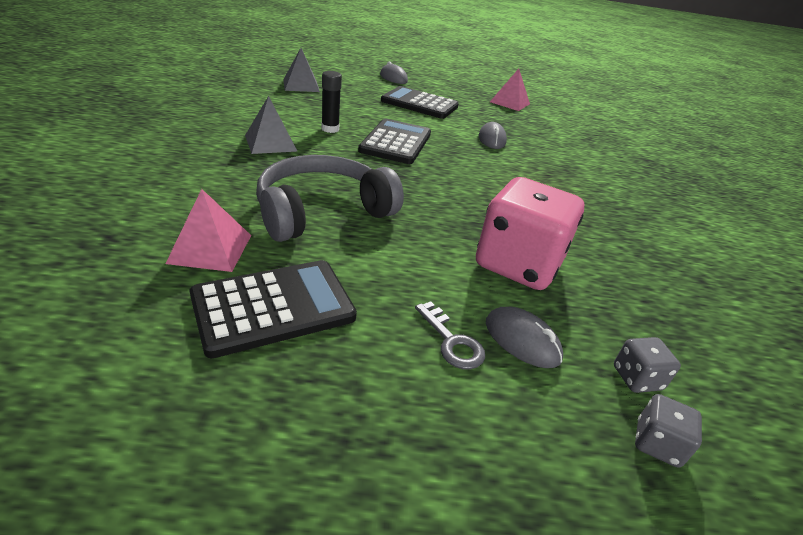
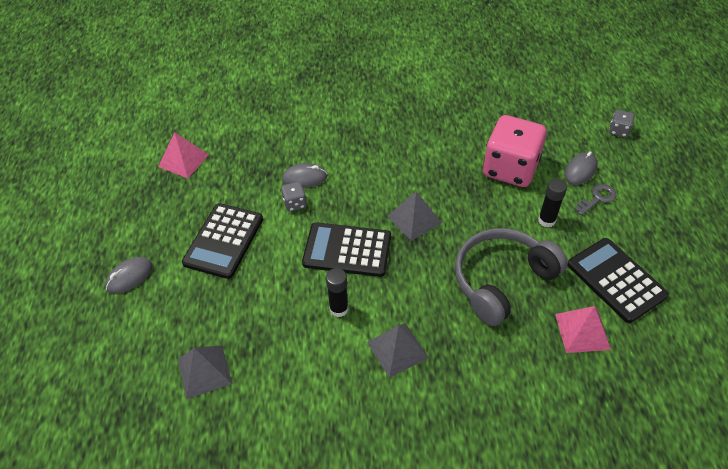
camera: 90 degrees left, 15 degrees up
grey headphones [256,155,404,242] -> grey headphones turned 90 degrees clockwise [455,228,568,326]
grey dice [614,337,681,393] -> grey dice moved to [281,182,307,212]
none -> grey pyramid [387,192,442,241]
none -> black glue stick [538,179,567,228]

